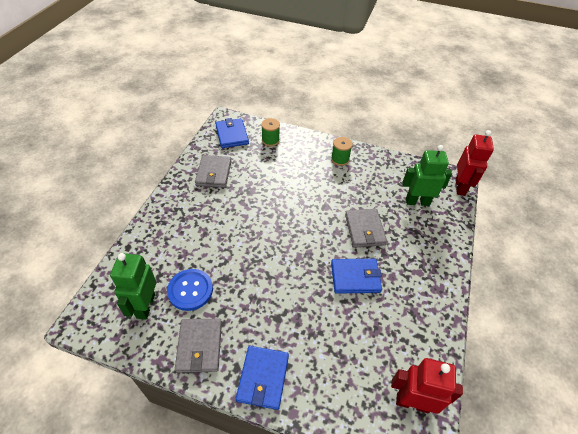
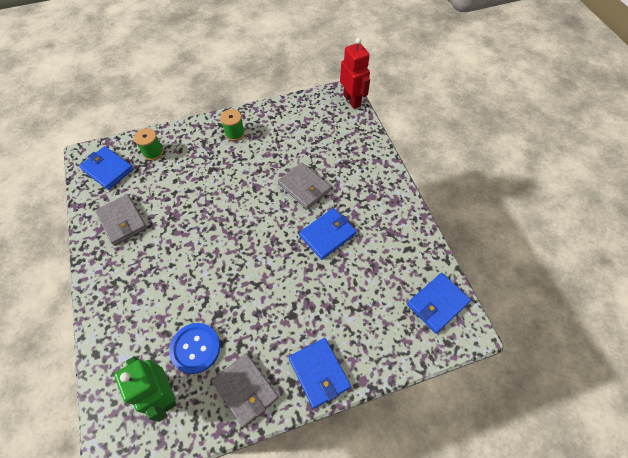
camera: 35 degrees left, 10 degrees up
red robot [391,358,463,414] -> blue wallet [407,273,471,333]
green robot [402,145,452,206] -> none

